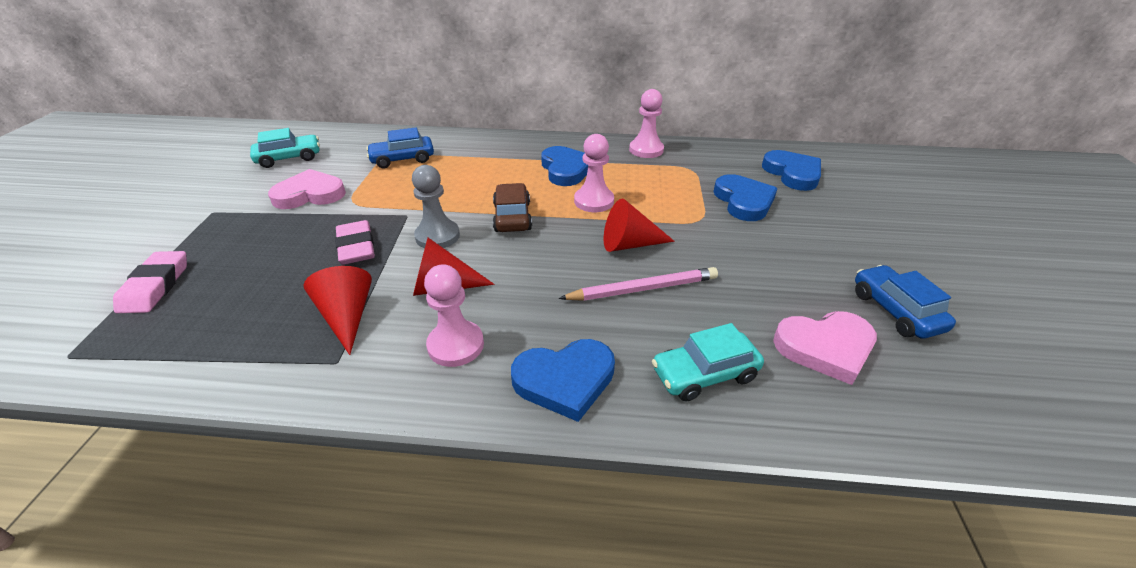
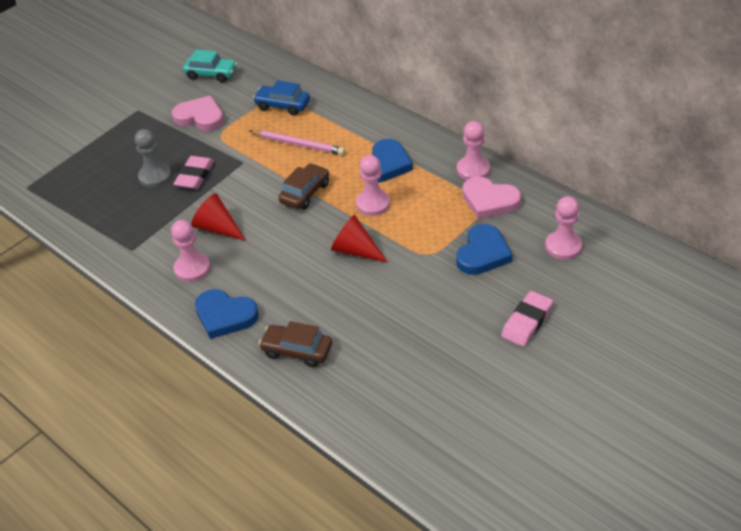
camera: 40 degrees right, 5 degrees up
pink eraser [113,251,187,313] -> pink eraser moved to [501,291,553,347]
red cone [304,266,372,355] -> none
grey pawn [412,165,460,248] -> grey pawn moved to [135,129,171,188]
pink pencil [558,267,718,301] -> pink pencil moved to [249,130,345,155]
turquoise car [652,323,764,402] -> brown car [259,321,332,367]
blue heart [762,150,821,191] -> pink pawn [545,196,582,260]
pink heart [773,311,877,385] -> pink heart moved to [463,177,521,219]
blue car [855,265,956,339] -> none

